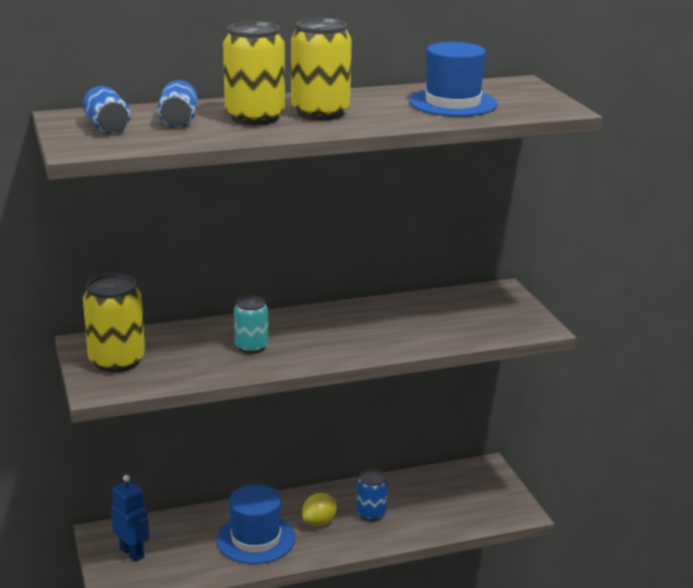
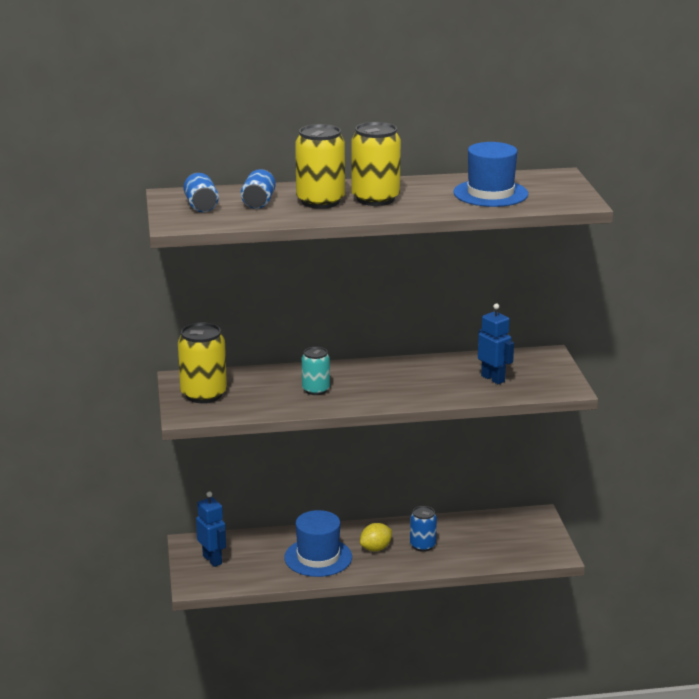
camera: 10 degrees right, 0 degrees up
none -> blue robot [478,303,514,384]

